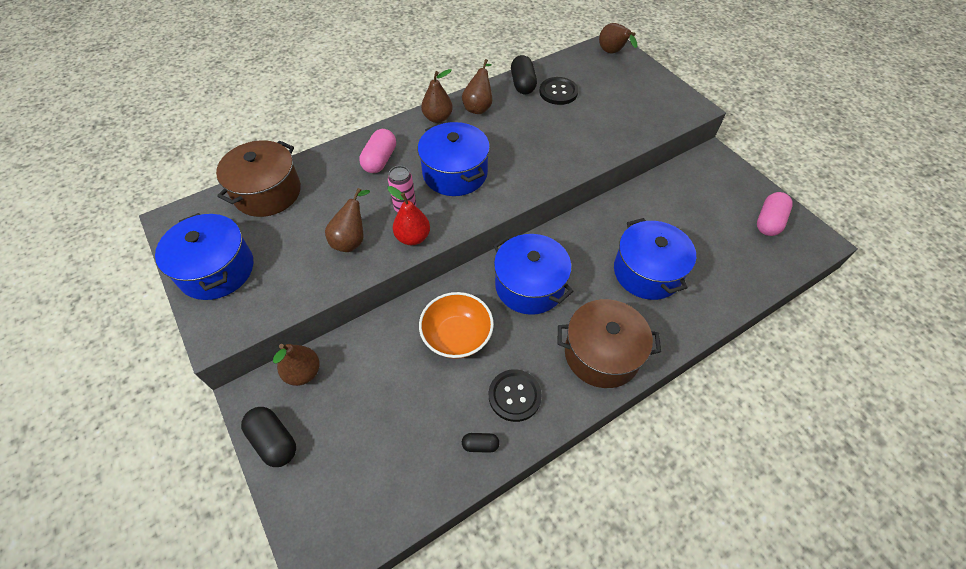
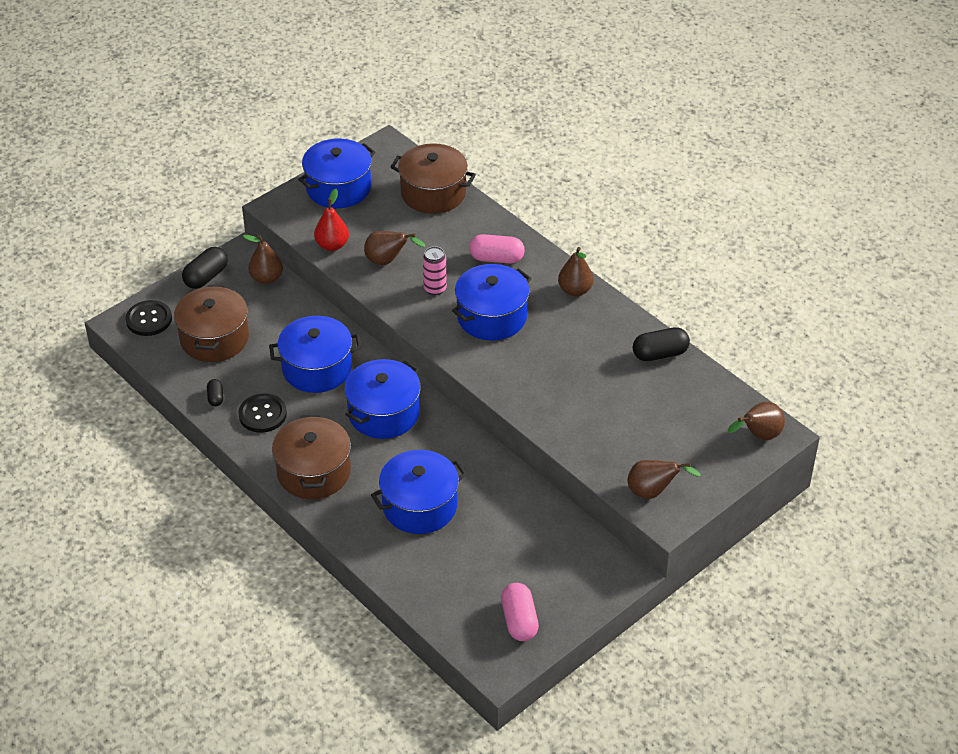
camera: 80 degrees right, 10 degrees down
red pear [388,186,430,245] -> red pear moved to [314,189,349,251]
orange bowl [419,292,494,359] -> blue pot [269,316,361,393]
brown pear [462,59,492,114] -> brown pear moved to [628,460,701,499]
black button [539,77,578,105] -> black button moved to [125,300,172,336]
pink capsule [757,192,793,236] -> pink capsule turned 60 degrees clockwise [501,583,539,641]
none -> brown pot [174,285,249,362]

